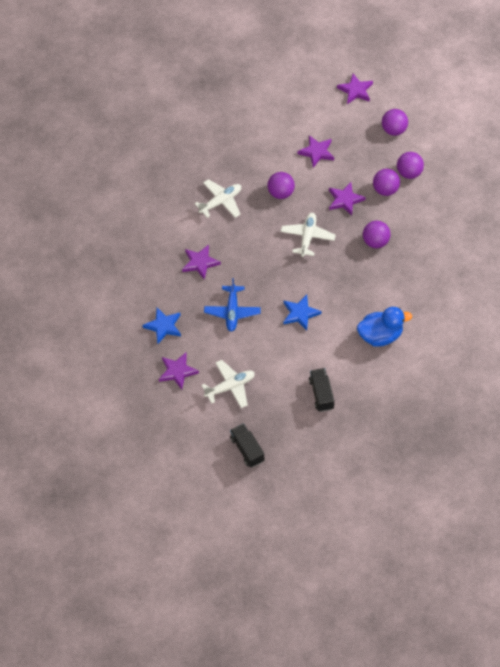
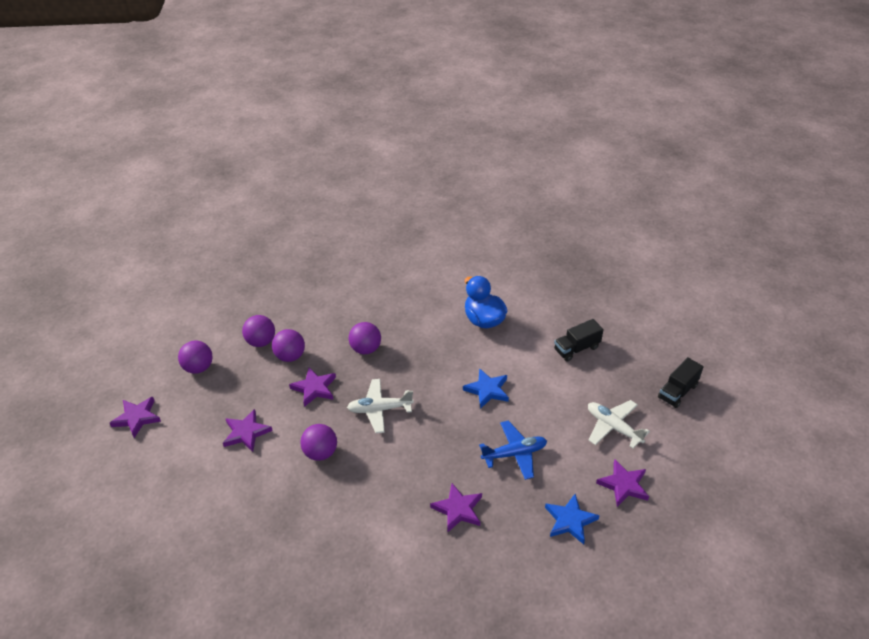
camera: 110 degrees left, 15 degrees down
white plane [194,179,241,218] -> none

